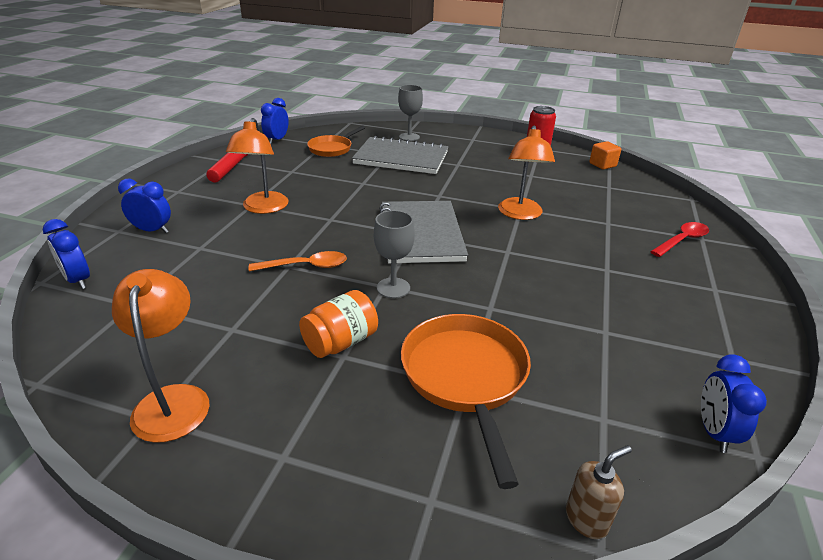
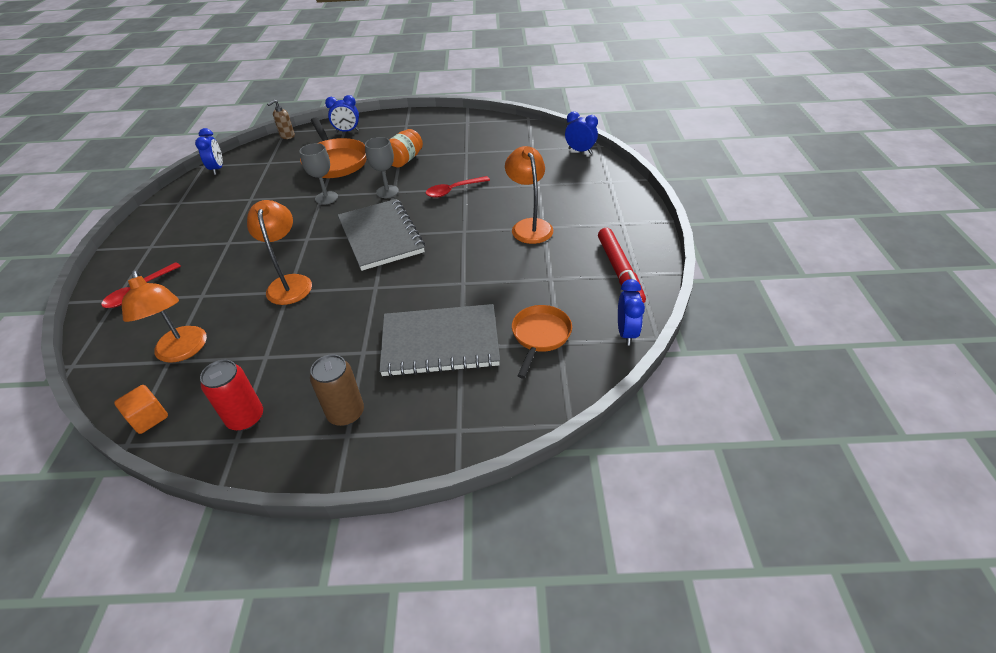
camera: 165 degrees right, 10 degrees up
orange lamp [112,269,209,443] -> orange lamp moved to [122,271,207,363]
blue clock [118,179,171,233] -> blue clock moved to [325,95,359,133]
orange spoon [249,251,347,271] -> red spoon [426,176,490,198]
grey goblet [398,85,423,141] -> grey goblet moved to [299,143,338,205]
none -> brown can [310,354,364,426]

